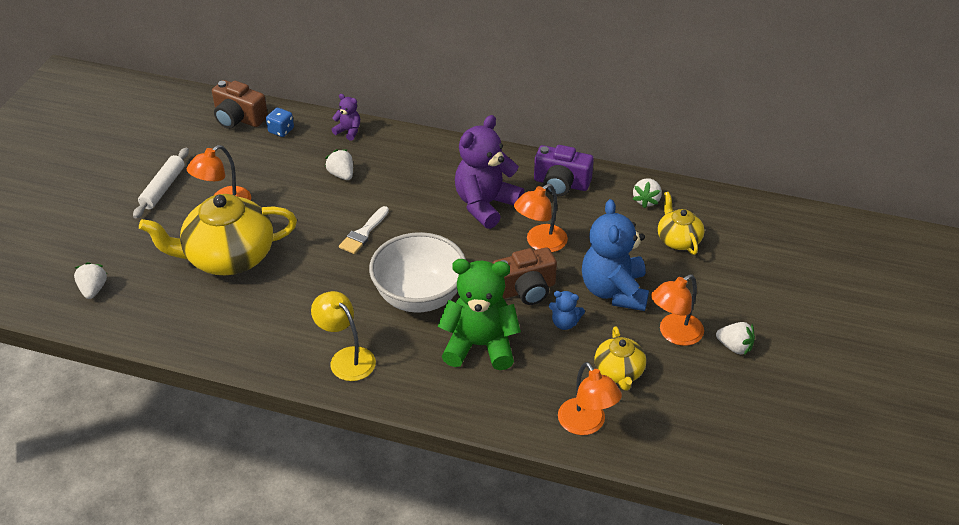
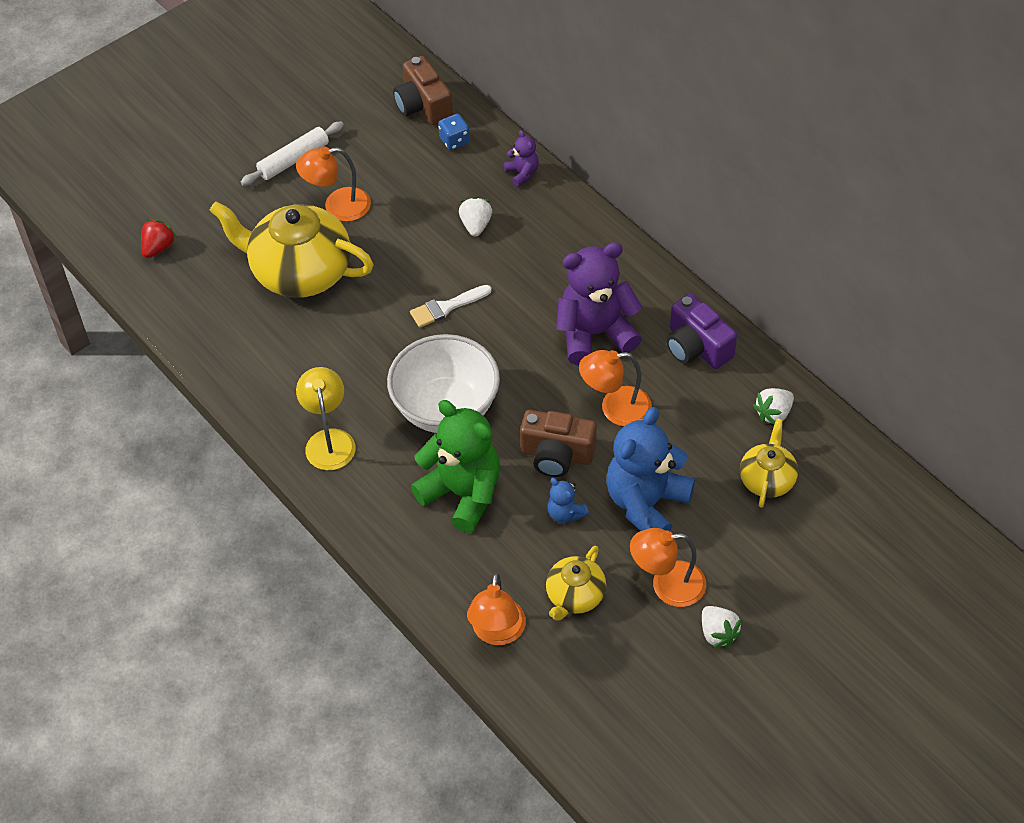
camera: 35 degrees right, 10 degrees up
white strawberry [74,262,107,299] -> red strawberry [141,219,177,258]

